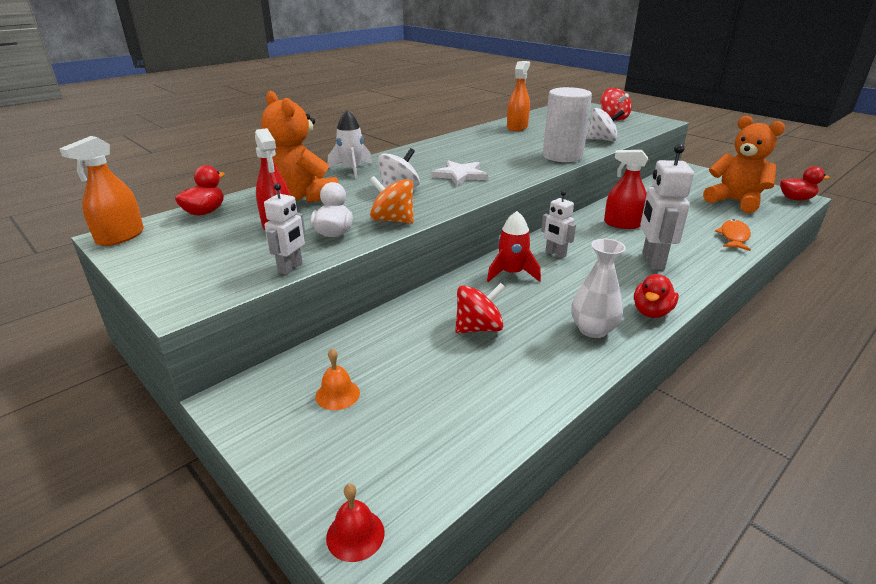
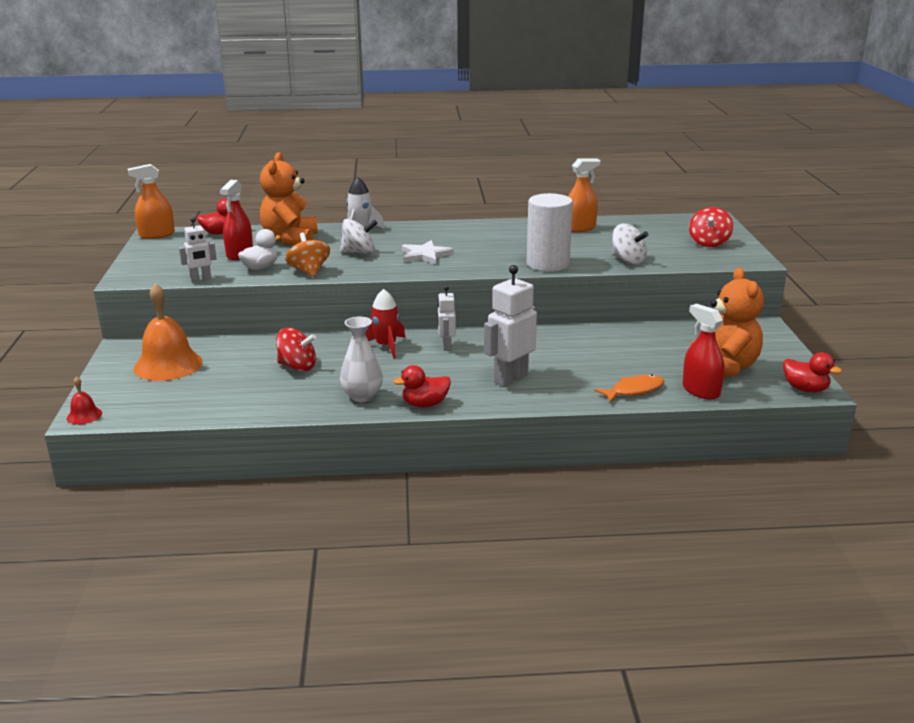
camera: 40 degrees right, 5 degrees down
orange bell [315,349,360,410] -> orange bell [134,283,203,381], size x2.18
red spray bottle [604,150,648,229] -> red spray bottle moved to [682,304,724,400]

